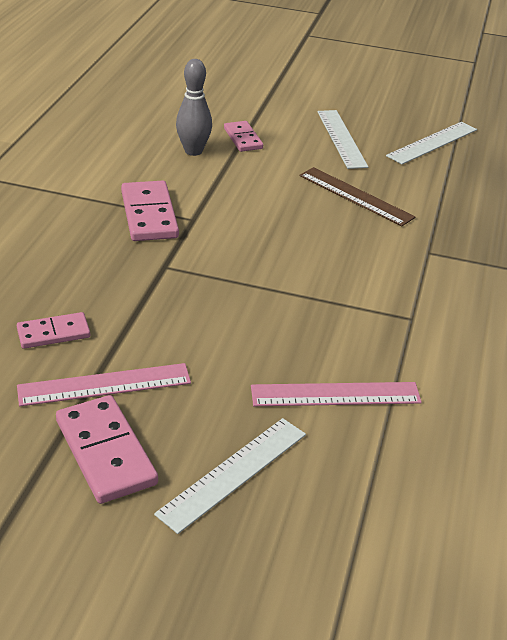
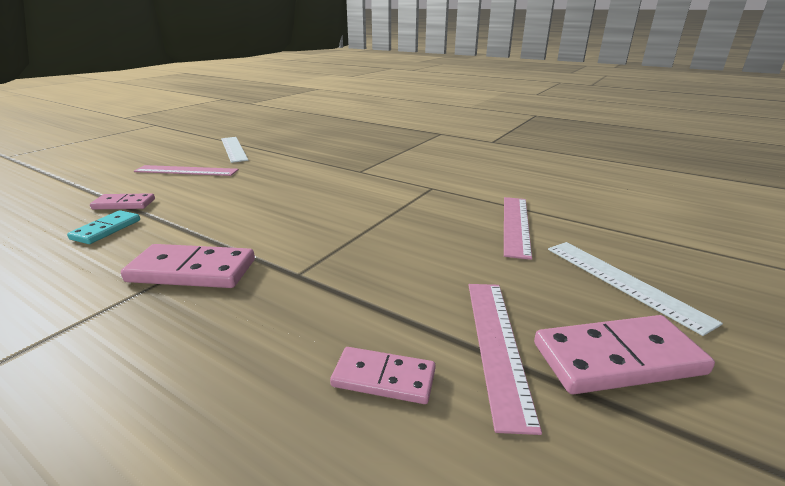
camera: 70 degrees left, 10 degrees down
pink domino [17,312,90,349] -> pink domino turned 75 degrees counterclockwise [330,347,436,404]
grey bowling pin [176,59,212,156] -> turquoise domino [67,210,140,244]
brown ruler [299,167,415,226] -> none
white ruler [317,110,368,169] -> pink ruler [134,165,239,176]

